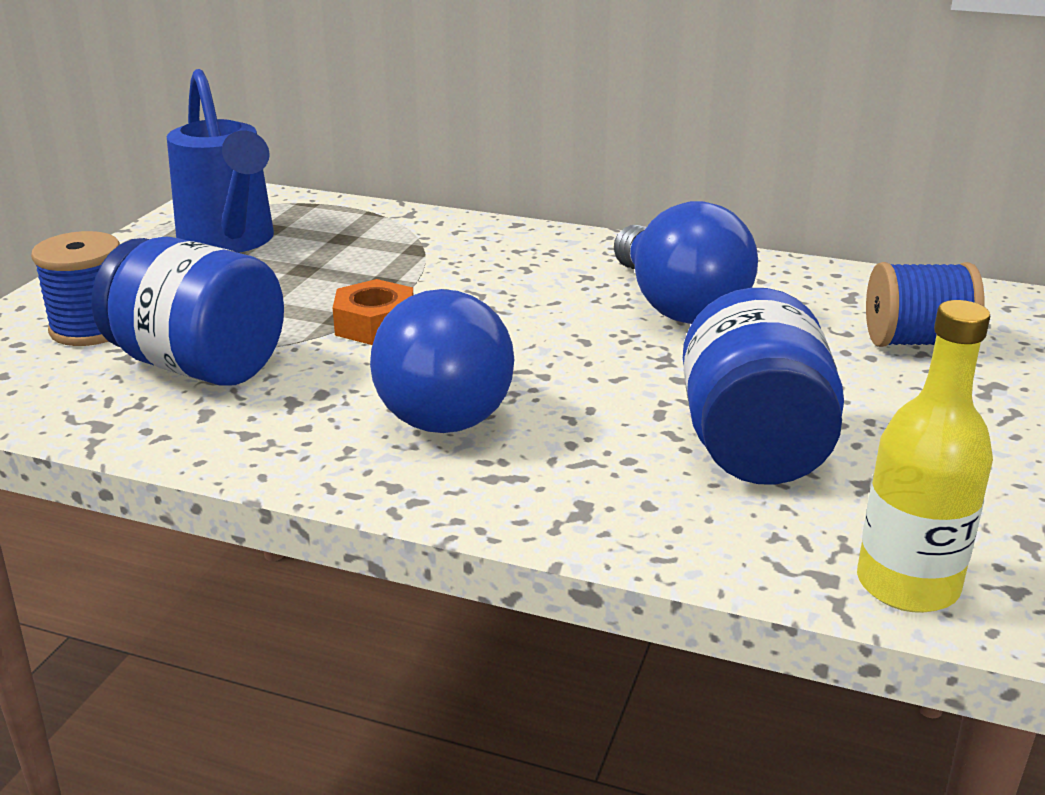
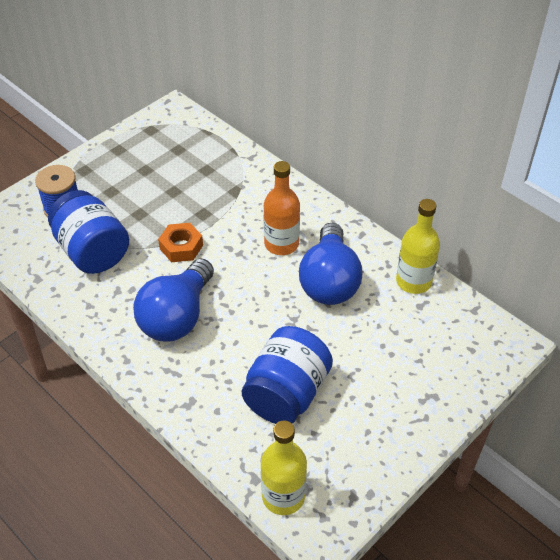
camera: 25 degrees right, 20 degrees up
blue watering can [167,69,274,253] -> none
blue spool [866,262,984,347] -> none
none -> orange bottle [264,161,300,255]
none -> yellow bottle [396,199,440,294]

